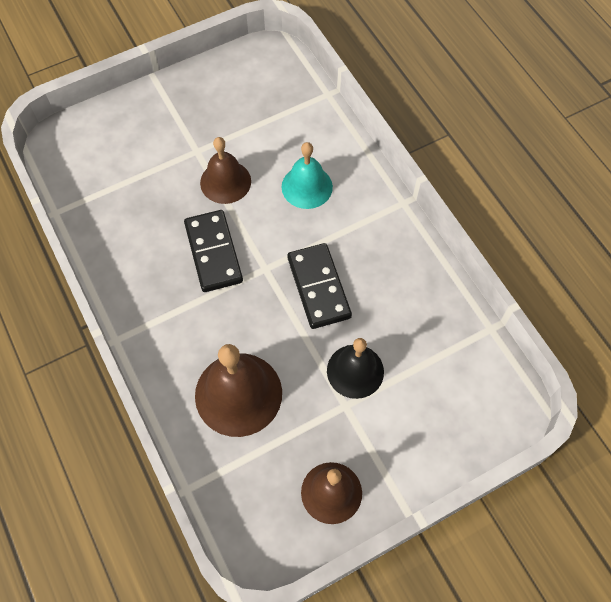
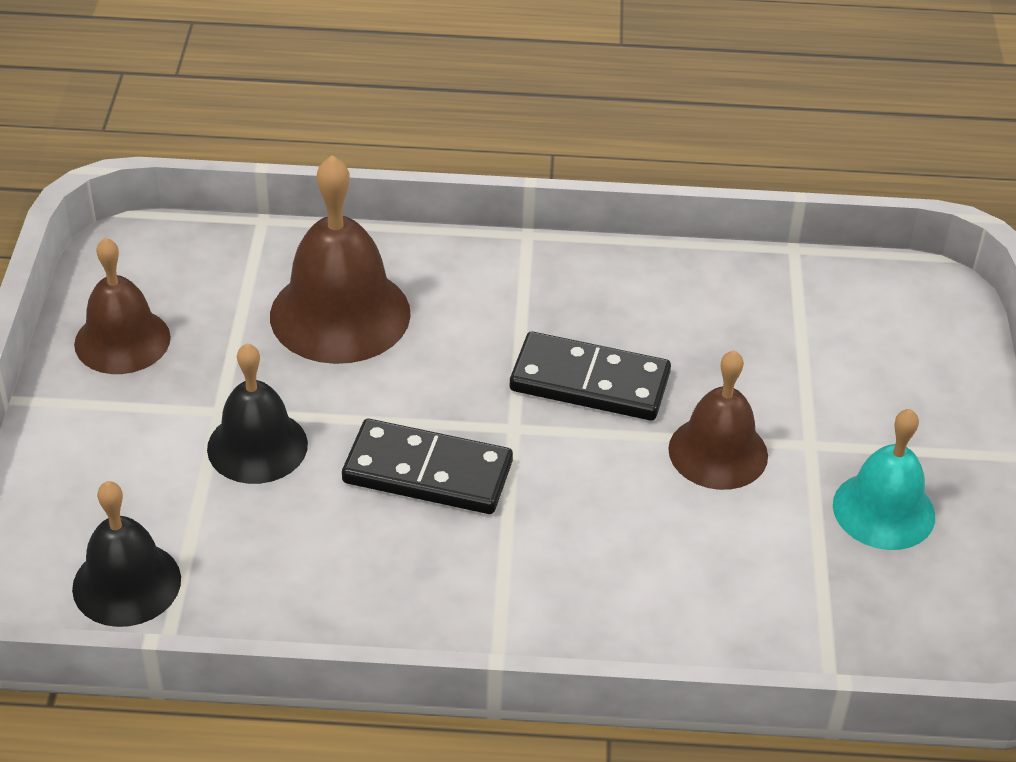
camera: 120 degrees right, 20 degrees down
turquoise bell [282,142,333,209] -> turquoise bell moved to [833,409,935,550]
none -> black bell [72,481,181,627]

